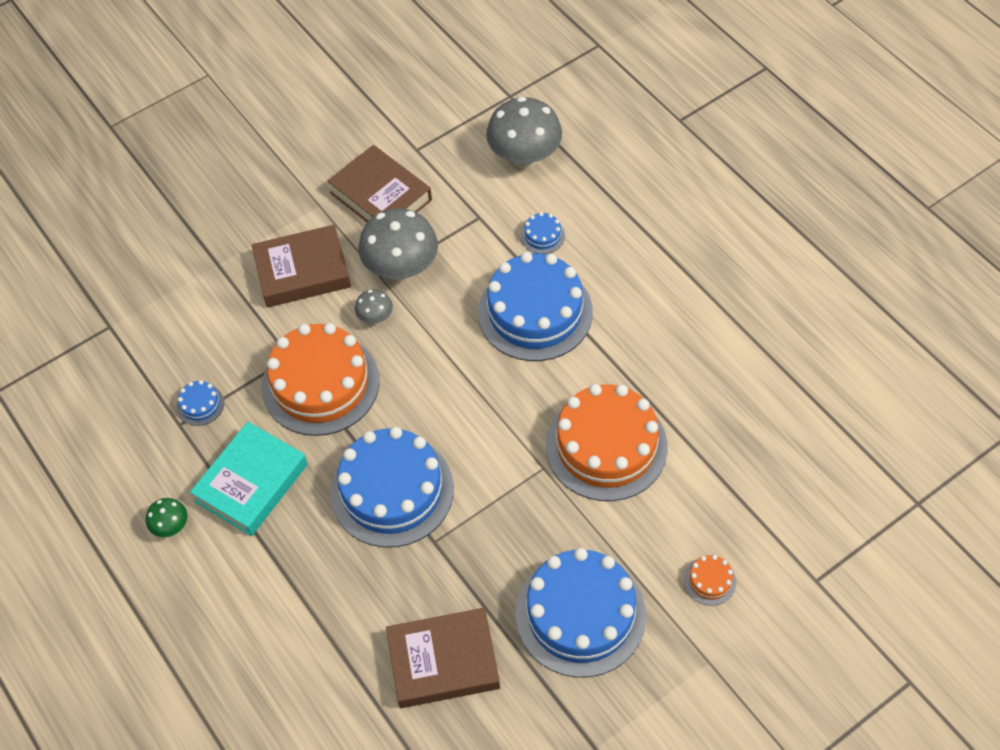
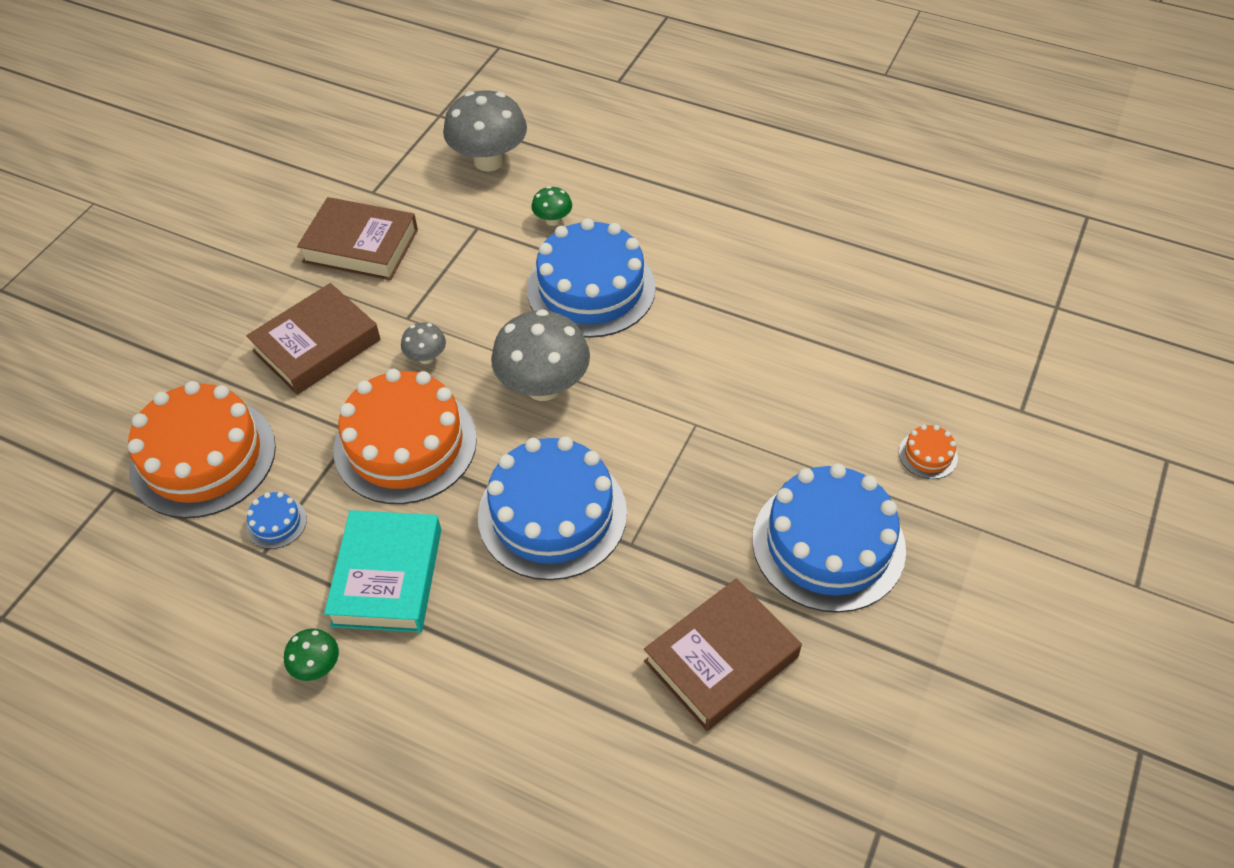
camera: 30 degrees left, 5 degrees down
grey mushroom [358,208,438,281] -> grey mushroom moved to [491,309,590,401]
blue cake [520,212,565,254] -> green mushroom [531,186,572,226]
orange cake [546,384,668,501] -> orange cake moved to [128,381,276,518]

